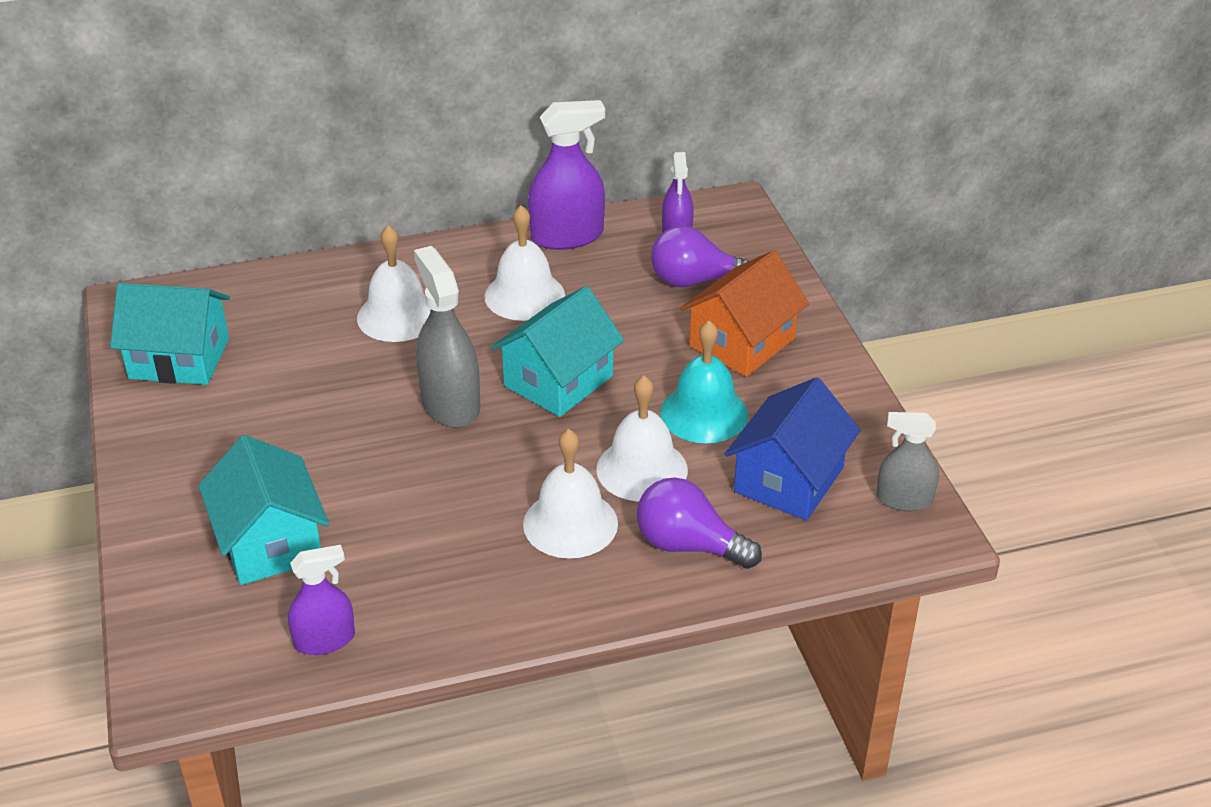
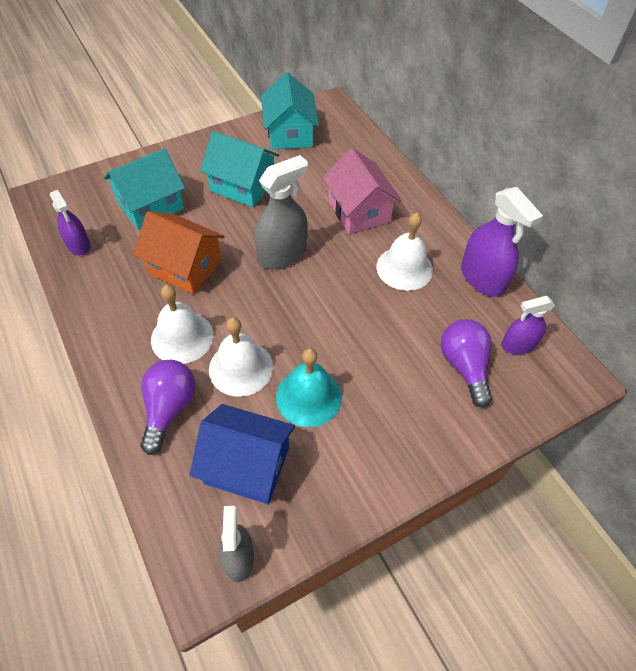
camera: 75 degrees right, 15 degrees up
white bell [357,225,431,342] -> pink house [323,148,402,234]
turquoise house [491,286,624,417] -> turquoise house moved to [200,131,279,207]
orange house [680,250,809,377] -> orange house moved to [133,211,225,294]

